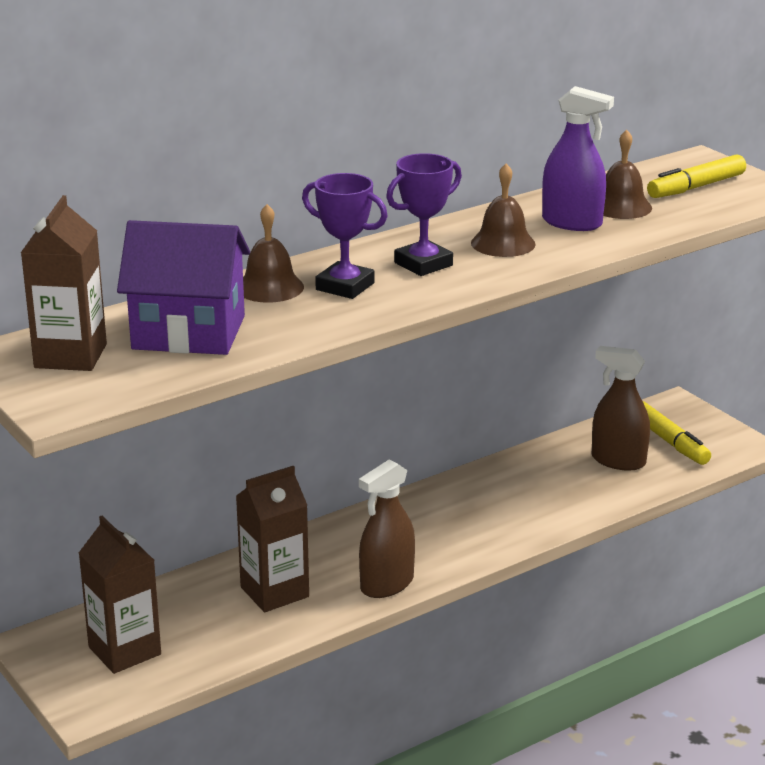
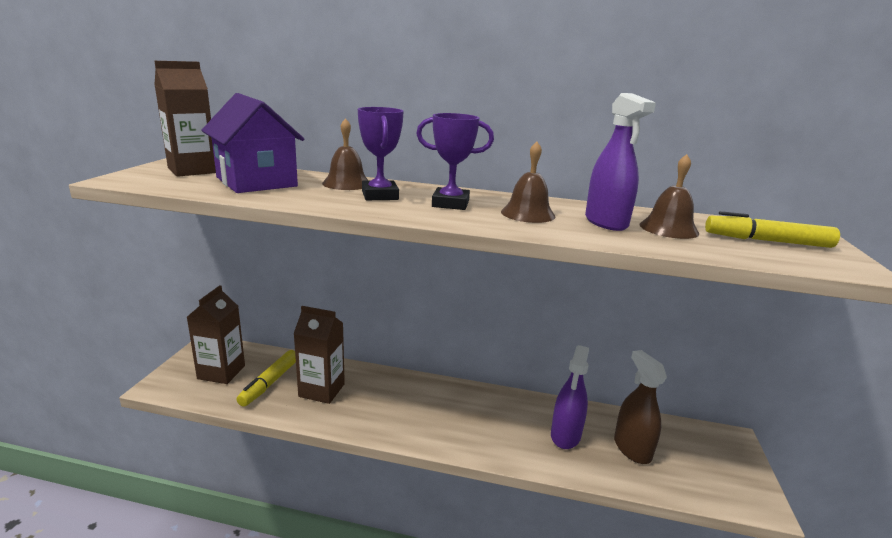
camera: 45 degrees right, 5 degrees down
brown spray bottle [359,459,415,598] -> none
yellow marker [643,401,711,465] -> yellow marker moved to [236,350,296,406]
none -> purple spray bottle [551,345,589,449]

